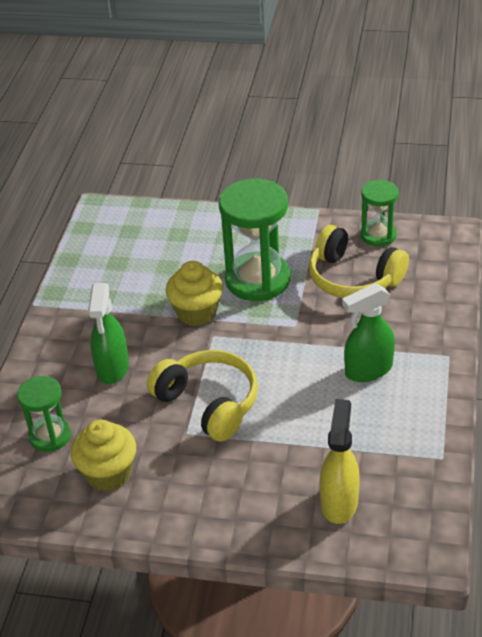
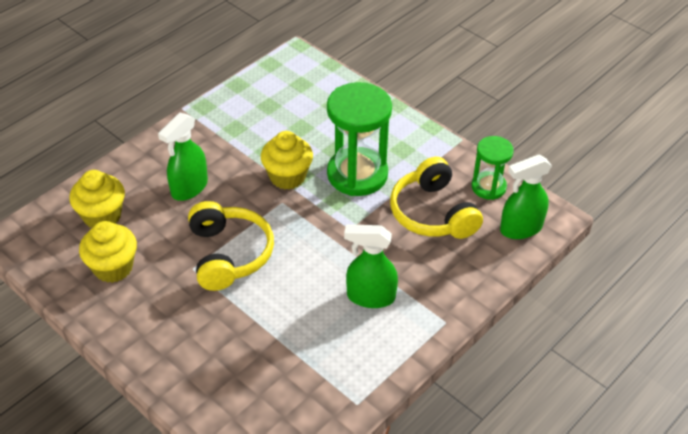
camera: 30 degrees right, 5 degrees up
green hourglass [17,376,71,452] -> yellow cupcake [69,170,125,228]
yellow spray bottle [320,399,360,524] -> none
none -> green spray bottle [500,154,552,239]

